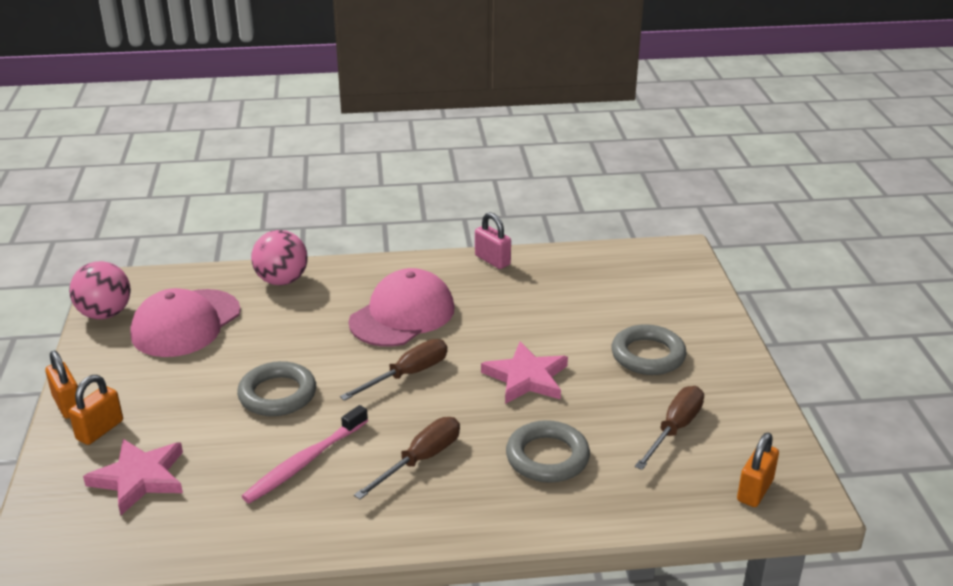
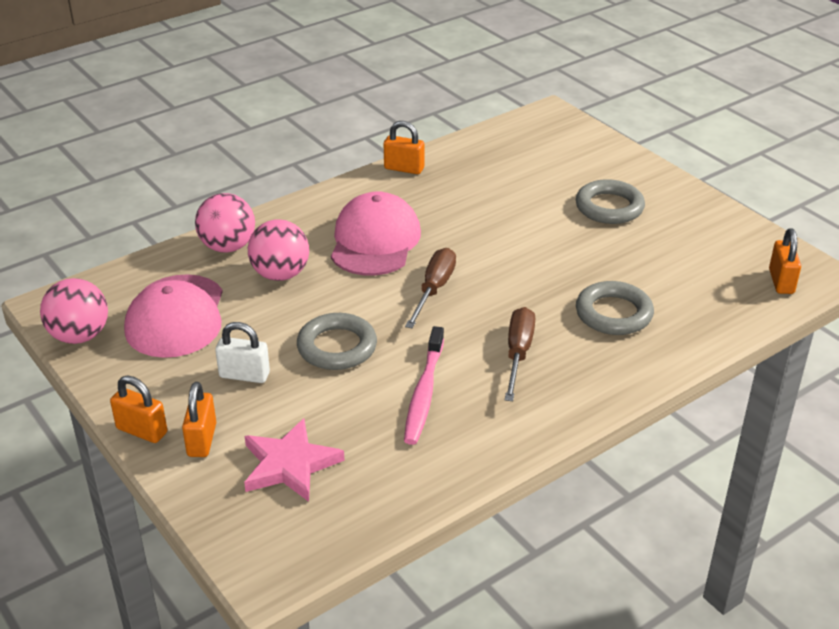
camera: 30 degrees left, 5 degrees up
pink padlock [475,212,511,269] -> orange padlock [384,121,424,174]
pink star [481,342,568,404] -> none
brown screwdriver [635,386,704,470] -> none
none -> white padlock [215,322,270,383]
none -> pink ball [248,219,309,281]

